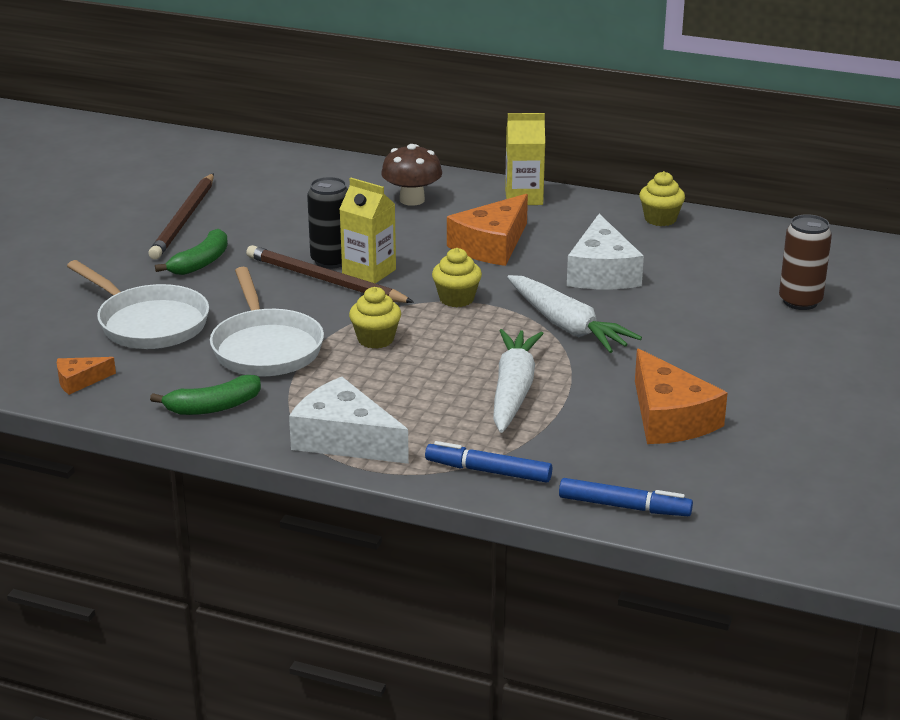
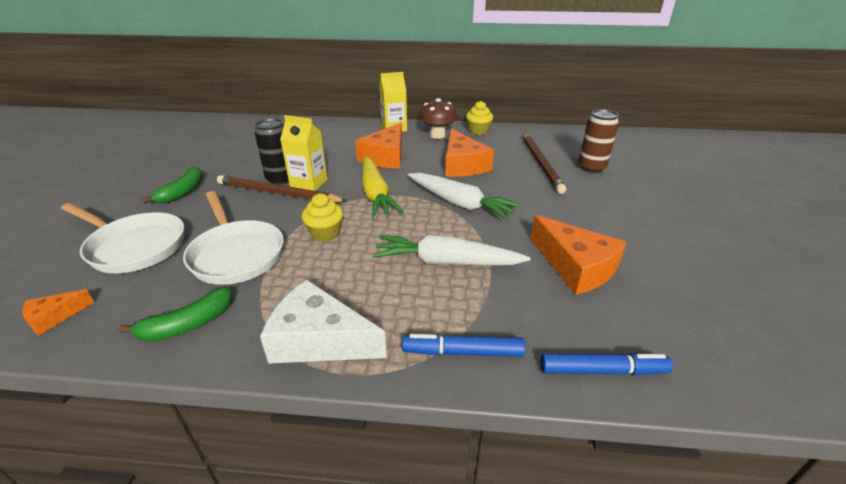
camera: 15 degrees left, 5 degrees up
brown pencil [148,173,214,260] -> brown pencil moved to [523,134,566,194]
brown mushroom [381,144,442,206] -> brown mushroom moved to [419,98,457,139]
yellow cupcake [432,248,482,307] -> yellow carrot [362,157,404,218]
white carrot [493,329,544,433] -> white carrot turned 75 degrees counterclockwise [372,235,531,265]
white cheese [567,214,644,289] -> orange cheese [445,129,494,177]

